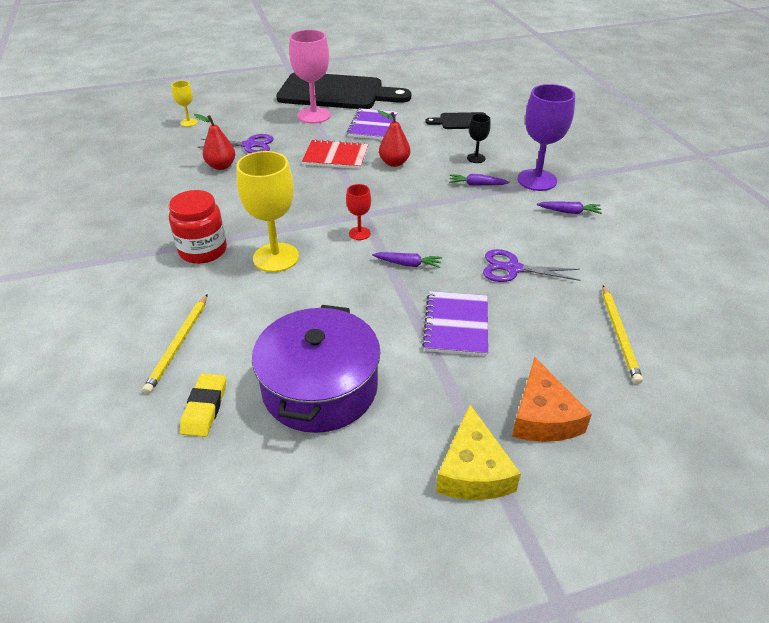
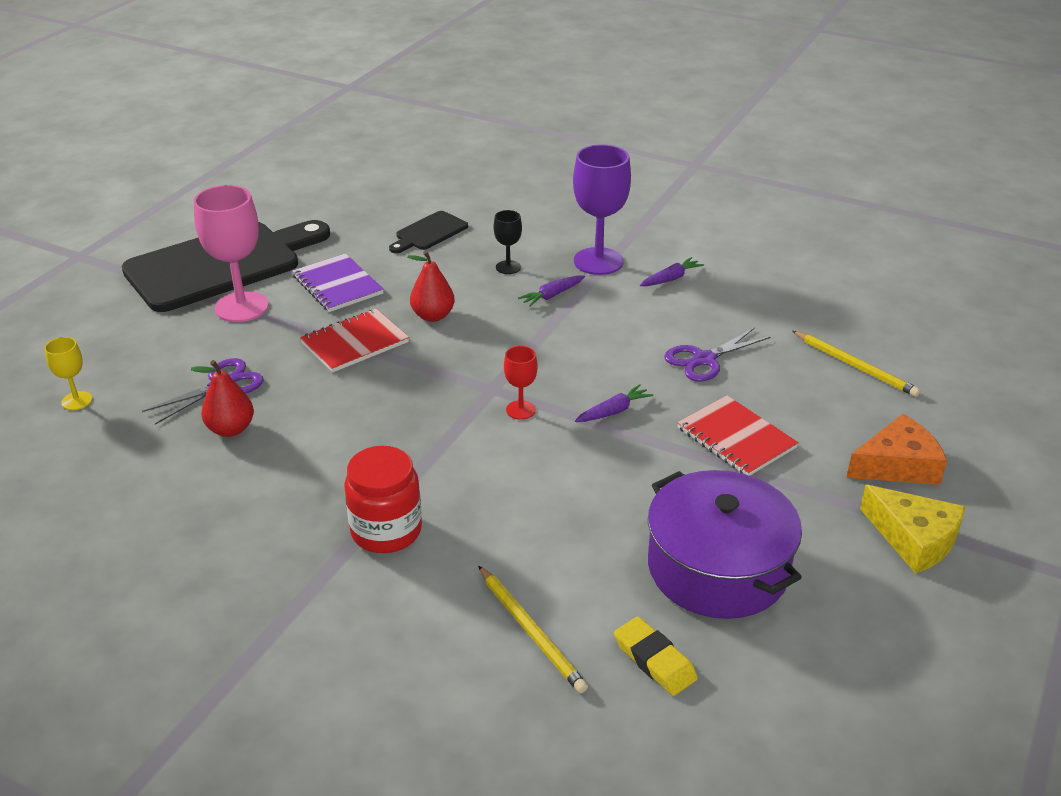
camera: 45 degrees left, 5 degrees down
yellow goblet [236,151,299,272] -> none
purple notebook [422,291,488,356] -> red notebook [677,395,799,476]
orange cheese [512,357,592,442] -> orange cheese turned 60 degrees counterclockwise [846,414,947,485]

